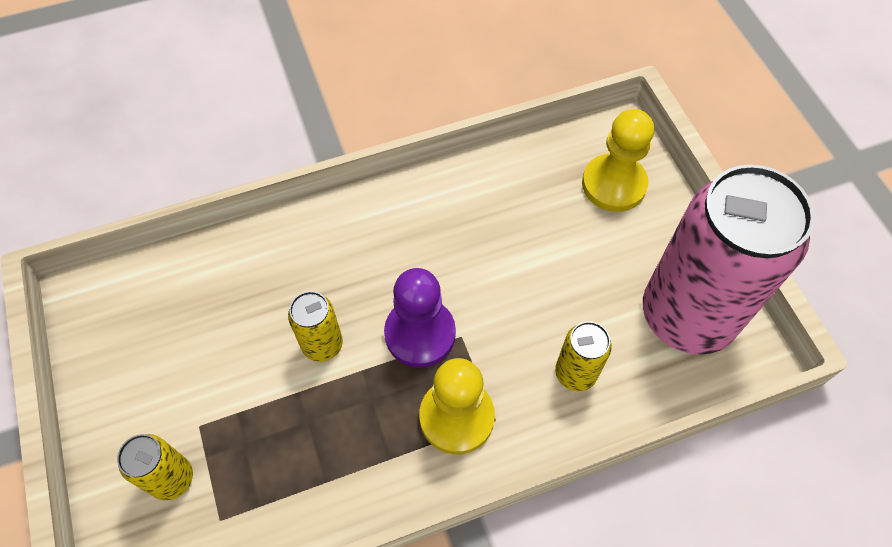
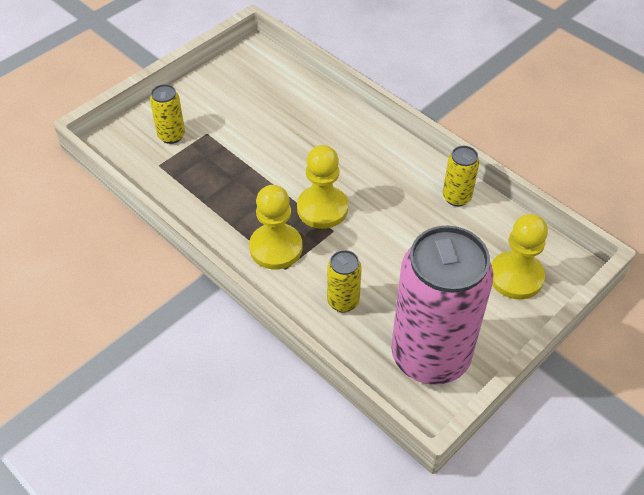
camera: 65 degrees right, 10 degrees down
yellow can [288,291,343,362] -> yellow can moved to [443,146,479,206]
purple pawn [384,268,456,368] -> yellow pawn [297,145,348,229]

